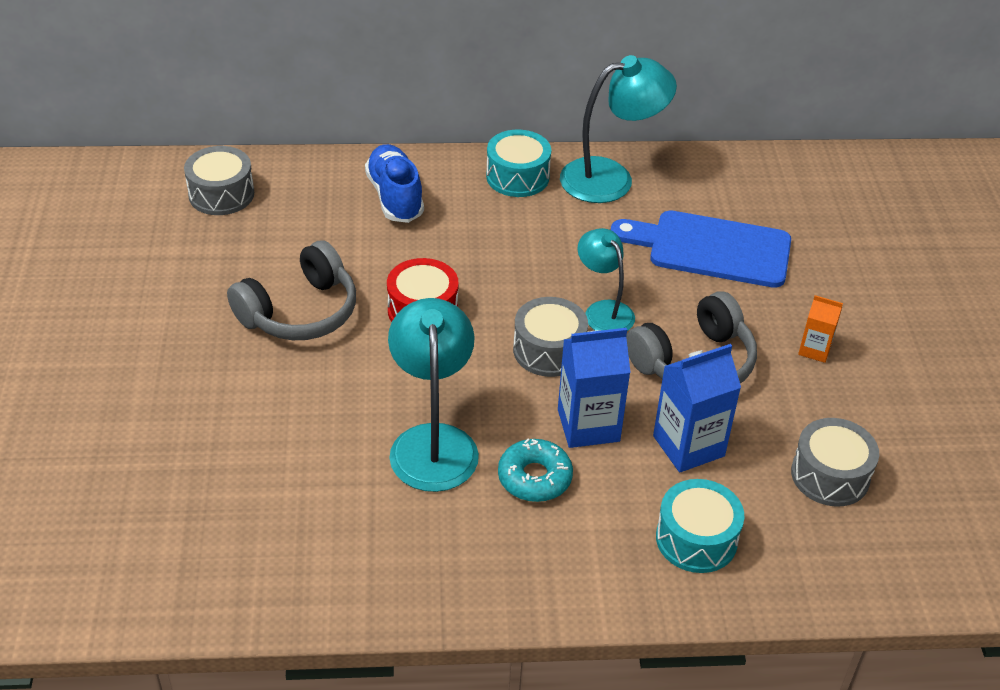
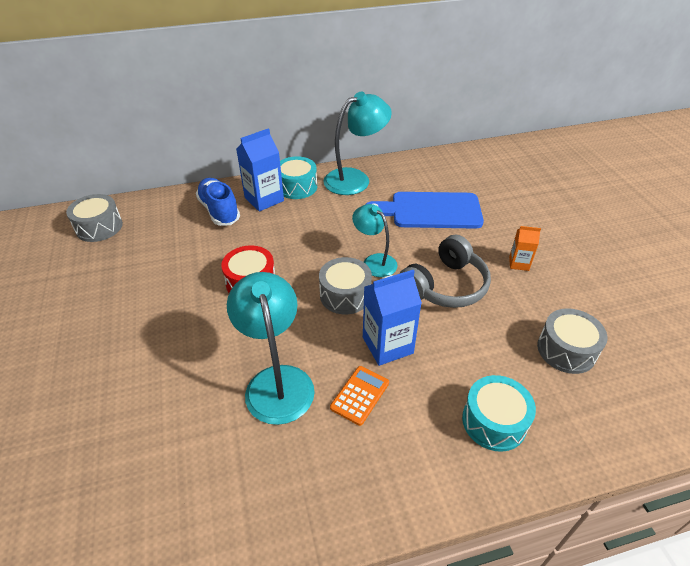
camera: 10 degrees left, 0 degrees up
grey headphones [227,240,356,340] -> none
turquoise donut [498,439,573,502] -> orange calculator [330,366,389,426]
blue carton [653,344,741,472] -> blue carton moved to [236,128,284,211]

